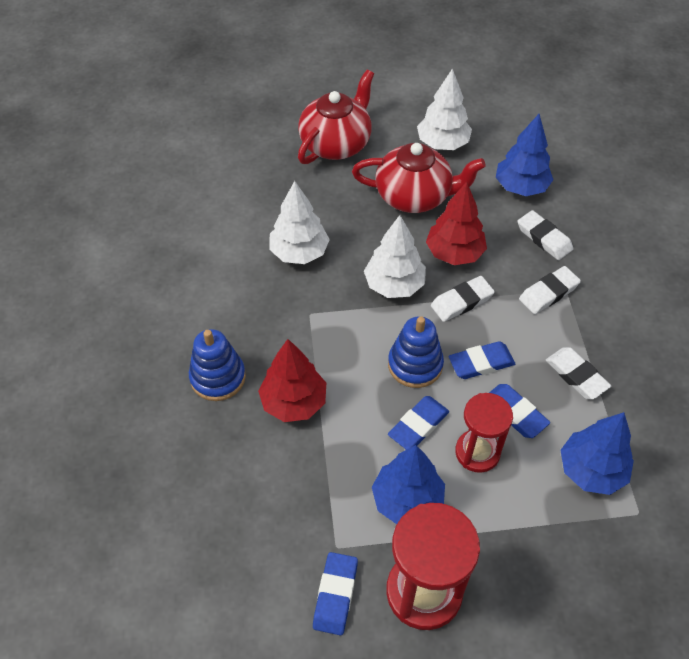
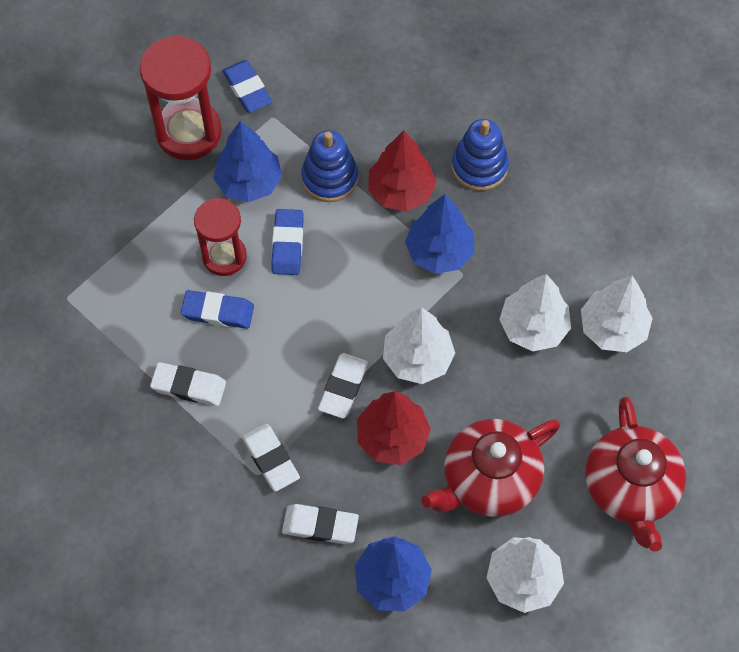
camera: 140 degrees right, 10 degrees up
blue stacking toy [388,316,444,388] -> blue stacking toy moved to [301,130,358,202]
blue eraser [449,341,515,379] -> none
white eraser [519,266,581,314] -> white eraser turned 45 degrees counterclockwise [242,424,300,492]
blue tree [561,412,634,495] -> blue tree moved to [405,194,475,274]
none -> white tree [581,275,653,352]

